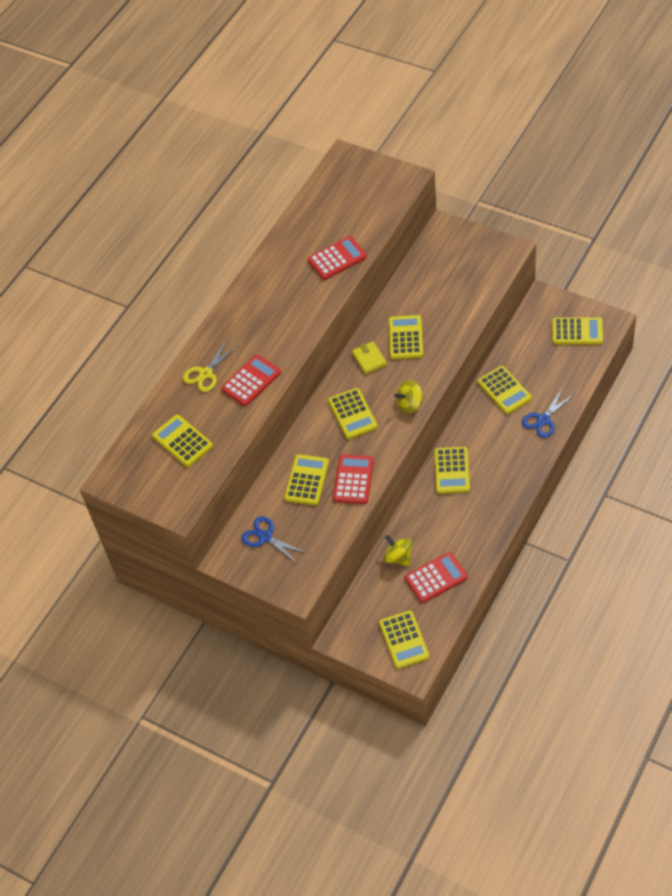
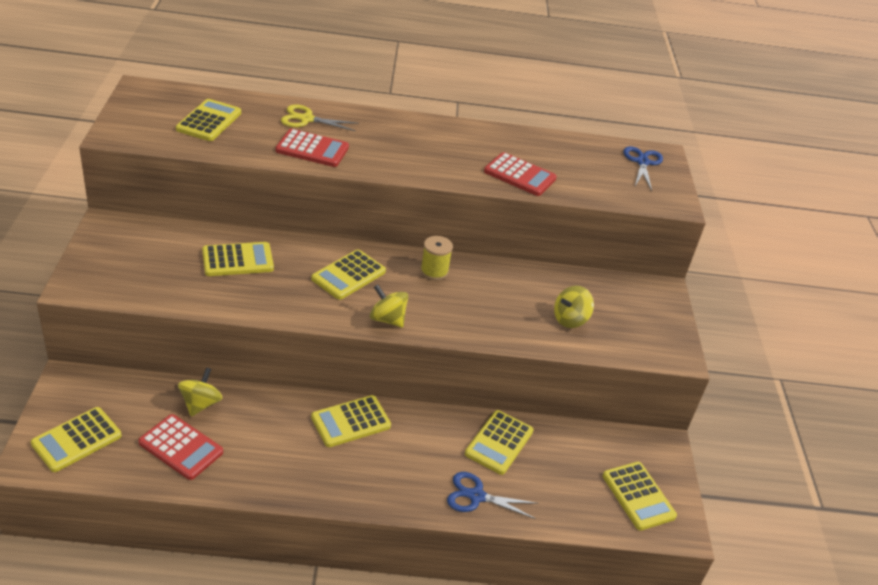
camera: 50 degrees right, 15 degrees down
blue scissors [242,516,306,564] -> blue scissors moved to [624,146,663,191]
red calculator [333,454,374,504] -> none
yellow wallet [352,341,387,374] -> yellow spool [420,236,453,280]
yellow calculator [389,315,423,359] -> none
none -> yellow spinning top [554,286,594,328]

